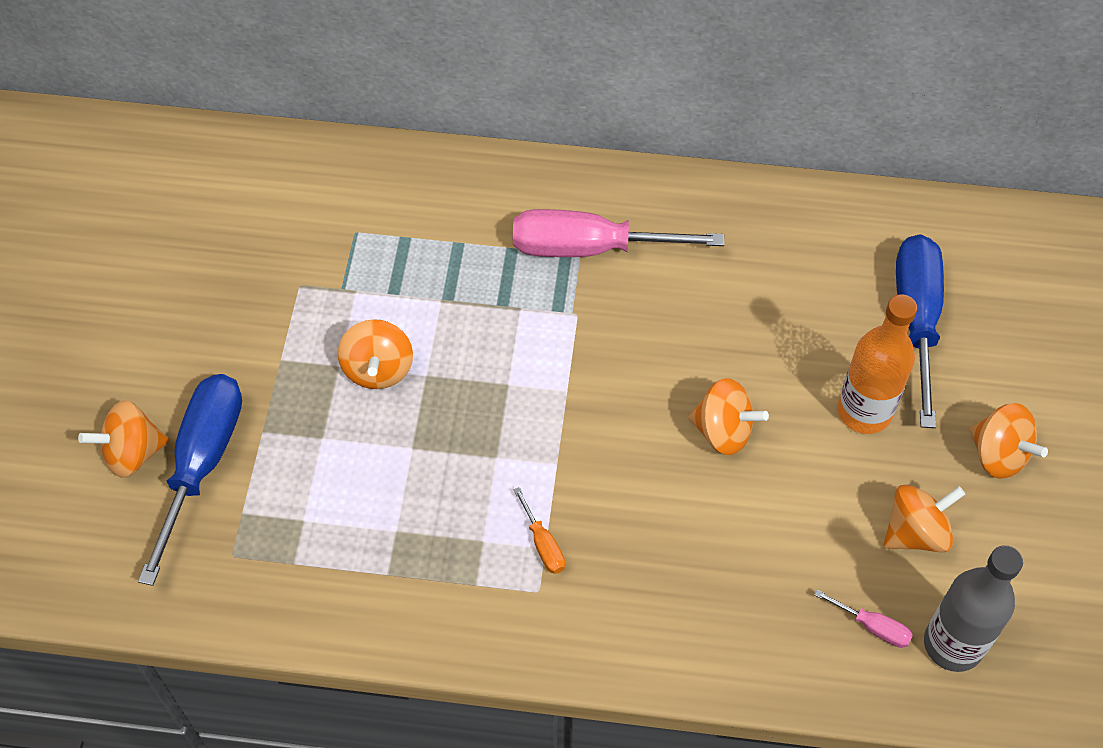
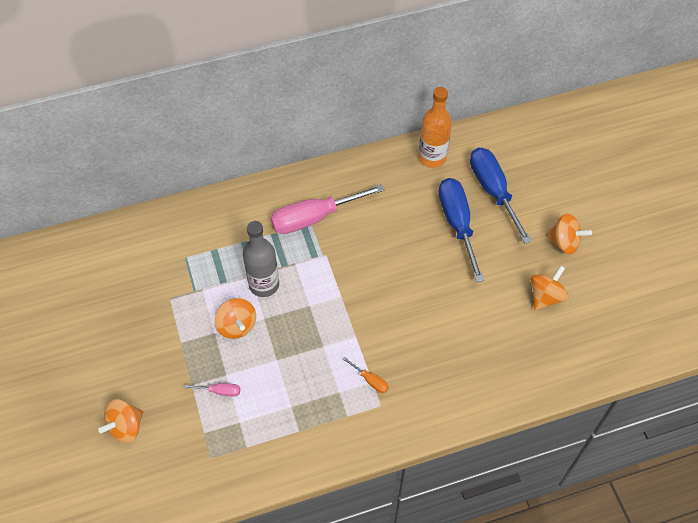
camera: 25 degrees left, 0 degrees up
blue screwdriver [138,374,242,586] -> blue screwdriver moved to [439,178,484,282]
orange spinning top [688,378,769,455] -> none
pink screwdriver [814,590,913,648] -> pink screwdriver moved to [184,383,240,396]
orange bottle [837,294,917,434] -> orange bottle moved to [419,87,452,168]
grey bottle [924,545,1023,672] -> grey bottle moved to [243,221,279,297]

